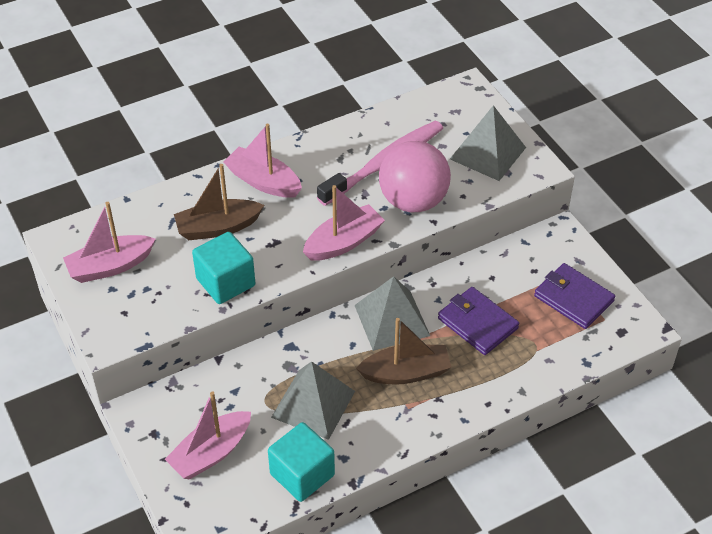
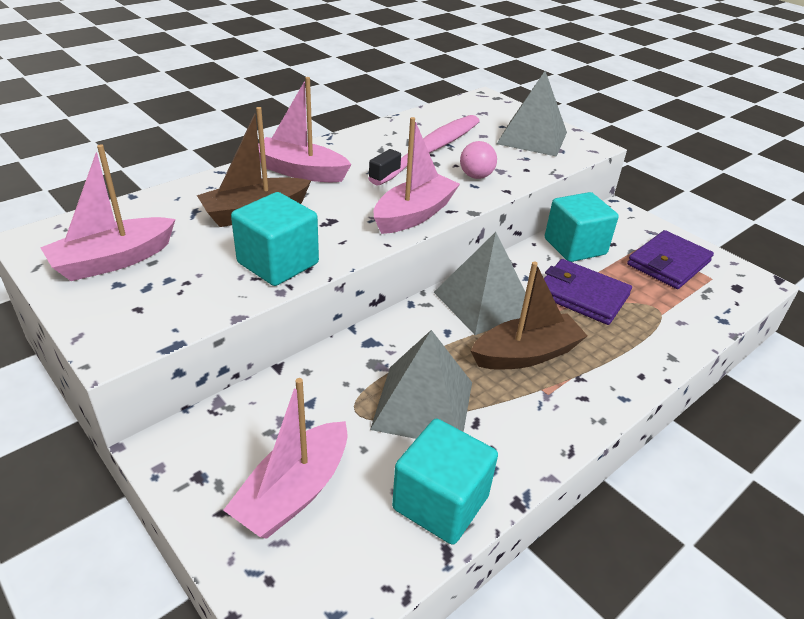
camera: 15 degrees left, 10 degrees down
pink ball [379,141,451,212] -> pink ball [460,141,497,179], size x0.45
purple wallet [534,263,615,329] -> purple wallet turned 75 degrees counterclockwise [627,230,714,289]
none -> turquoise cube [545,192,619,262]

